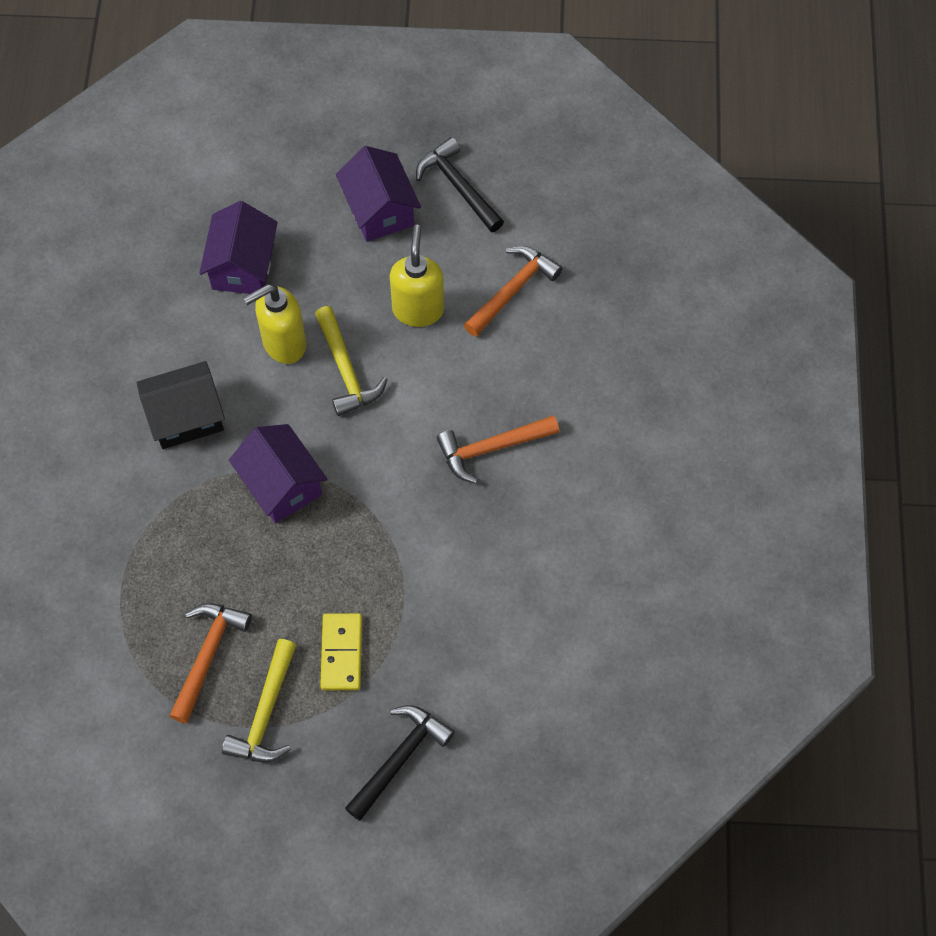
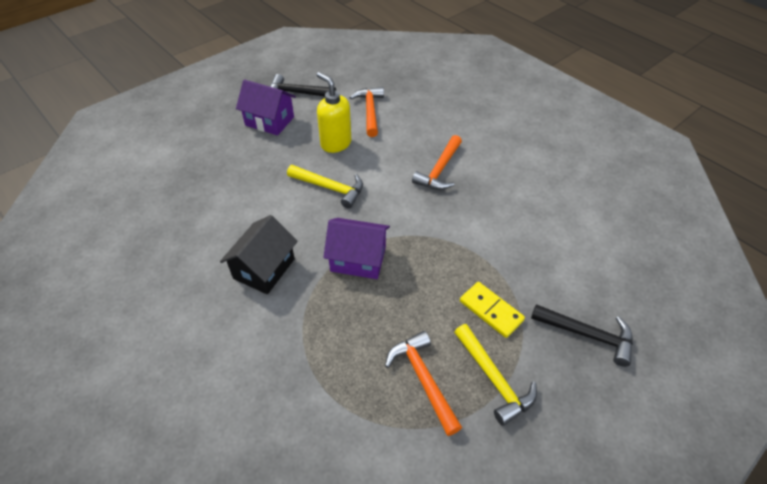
camera: 45 degrees left, 15 degrees down
purple house [199,201,278,294] -> none
yellow soap dispenser [244,284,306,364] -> none
black hammer [345,705,455,821] -> black hammer turned 120 degrees clockwise [531,304,633,367]

